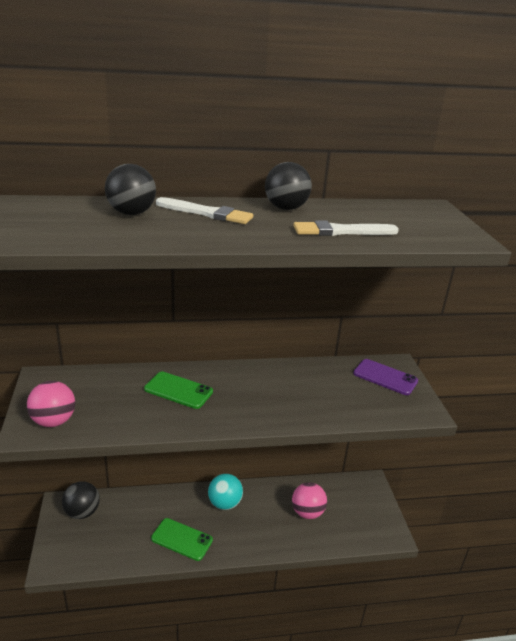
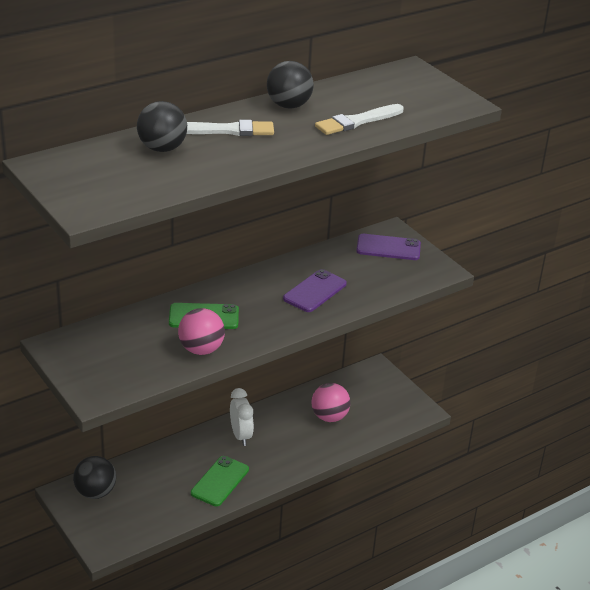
camera: 25 degrees left, 5 degrees up
pink ball [27,381,75,427] -> pink ball moved to [178,308,225,355]
green phone [151,518,213,561] -> green phone turned 60 degrees counterclockwise [191,456,249,506]
turquoise ball [208,474,243,510] -> white clock [230,388,254,446]
none -> purple phone [283,269,347,312]

